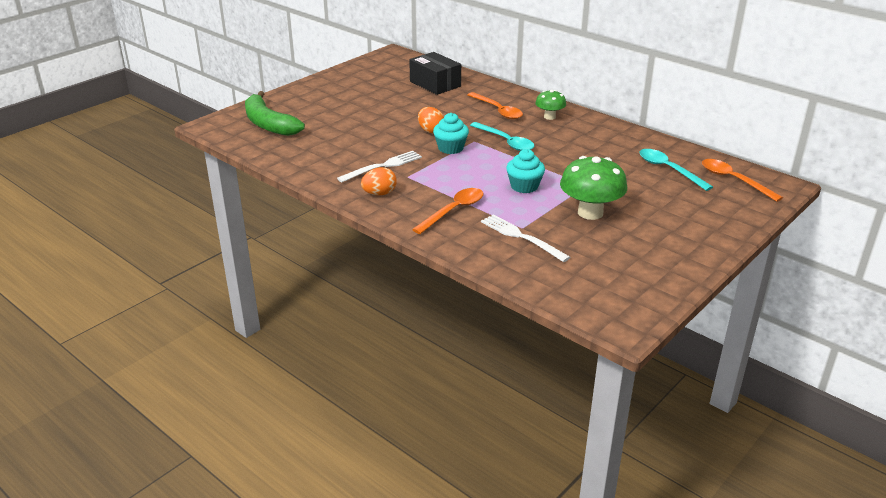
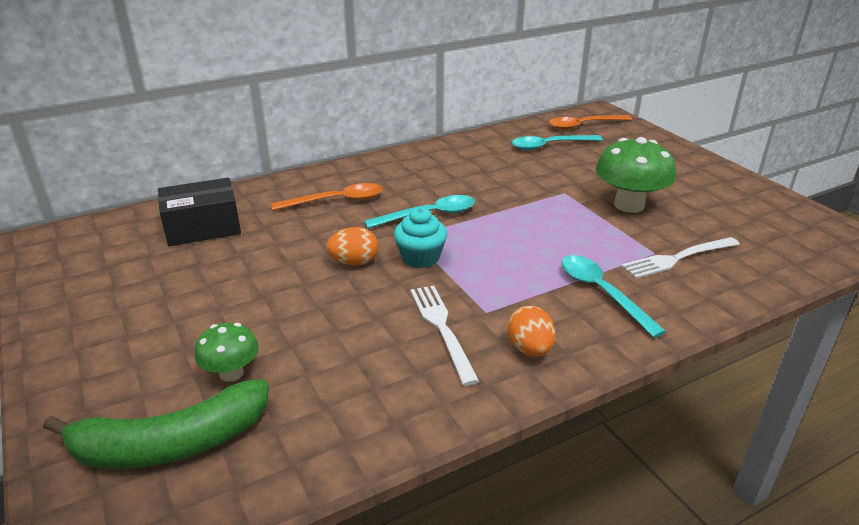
camera: 70 degrees left, 0 degrees up
orange spoon [412,188,483,234] -> turquoise spoon [561,255,666,338]
turquoise cupcake [506,149,545,193] -> none
green mushroom [535,90,566,120] -> green mushroom moved to [195,323,259,382]

